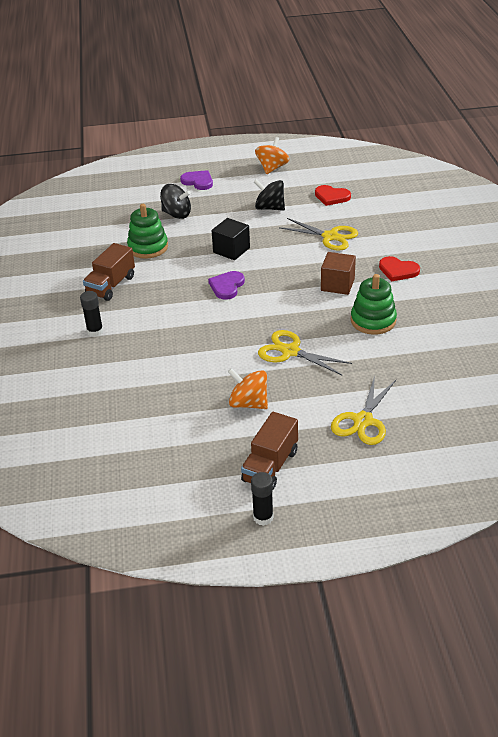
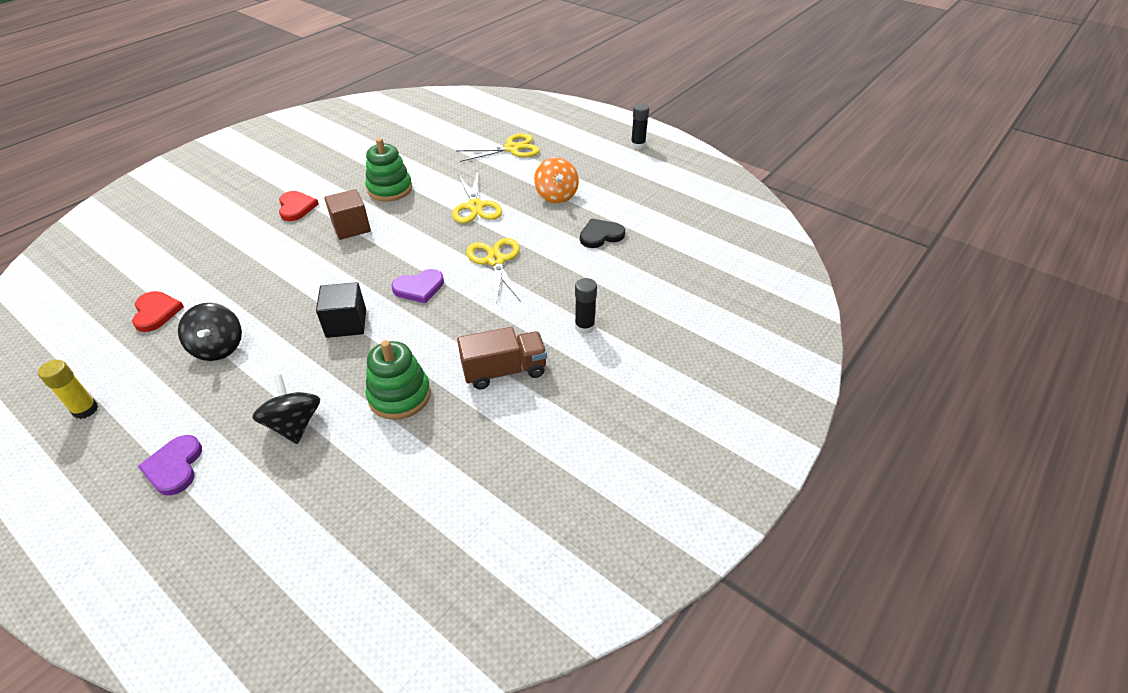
camera: 135 degrees left, 5 degrees up
brown truck [241,412,298,489] -> none
orange spinning top [255,137,289,174] -> yellow glue stick [38,360,98,419]
yellow scissors [279,218,358,251] -> yellow scissors moved to [466,238,521,305]
none -> black heart [580,219,625,248]

